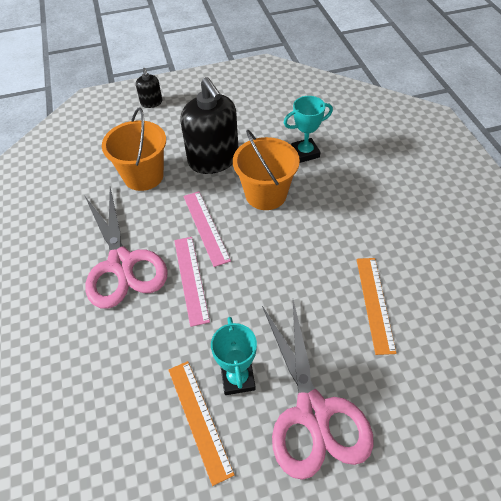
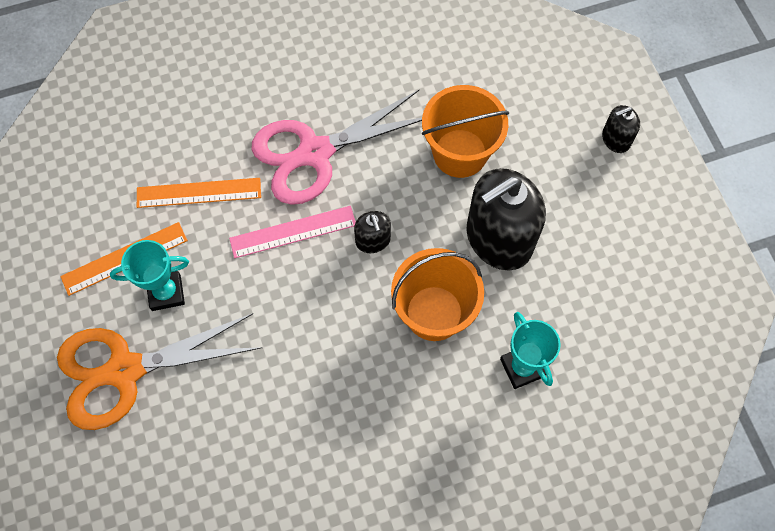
camera: 85 degrees right, 15 degrees up
pink ruler [183,191,231,267] -> black soap dispenser [354,211,391,253]
pink scissors [262,300,374,480] -> orange scissors [57,313,262,430]
orange ruler [357,258,397,355] -> orange ruler moved to [137,178,261,208]

